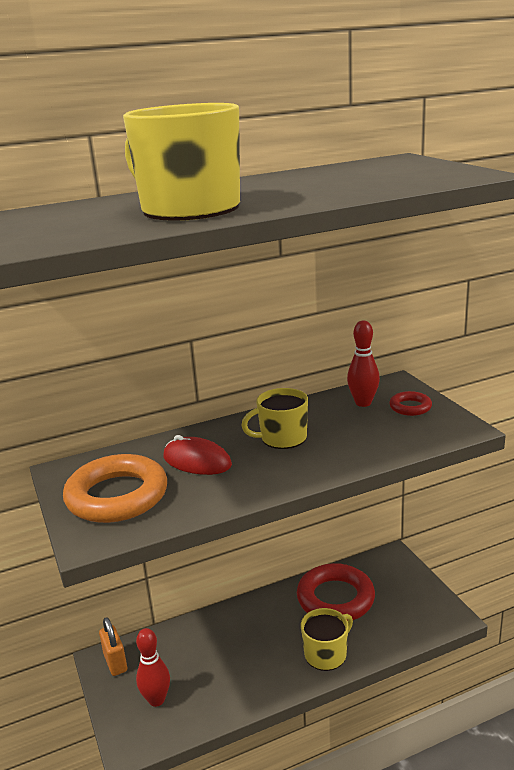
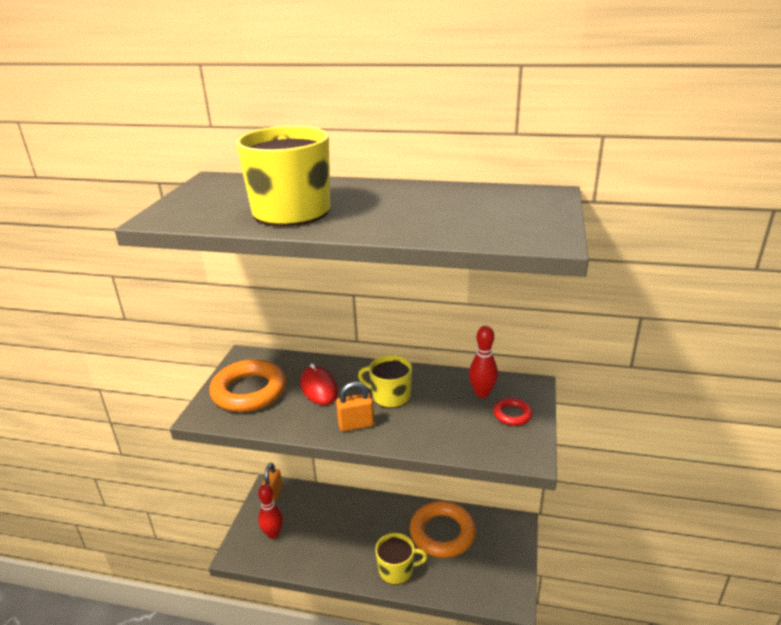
camera: 35 degrees right, 5 degrees up
red ring [297,563,375,621] -> orange ring [410,501,476,558]
none -> orange padlock [336,382,374,431]

